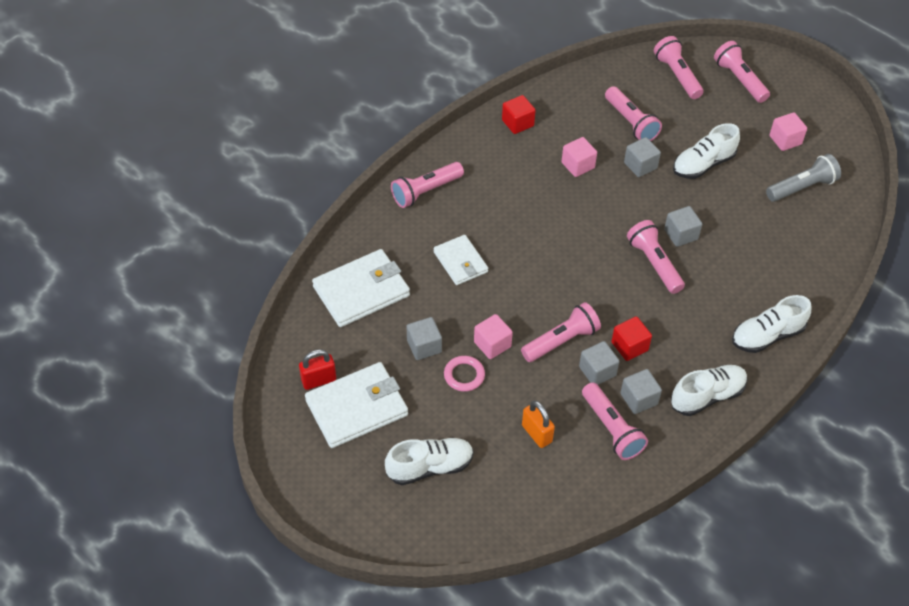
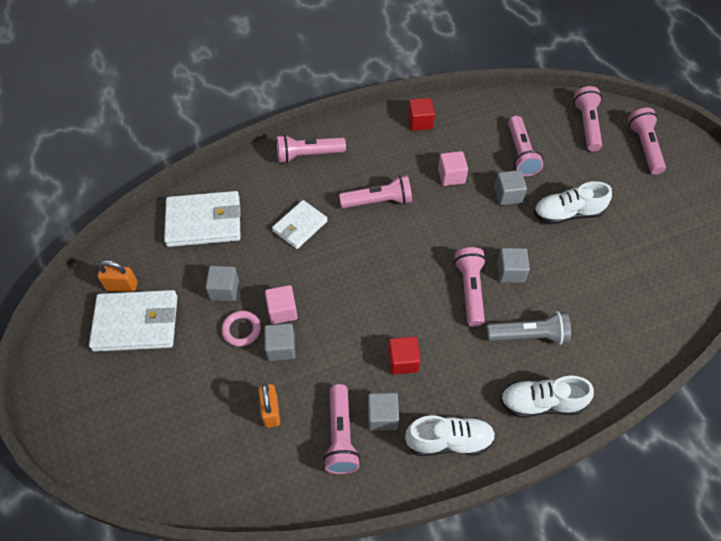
camera: 25 degrees right, 5 degrees up
red padlock [299,349,336,390] -> orange padlock [97,260,138,292]
white shoe [385,438,474,485] -> none
white wallet [434,235,488,285] -> white wallet turned 45 degrees clockwise [272,200,328,249]
pink flashlight [521,302,601,362] -> pink flashlight moved to [339,175,412,208]
grey cube [579,341,620,385] -> grey cube moved to [264,323,295,361]
grey flashlight [766,154,841,202] -> grey flashlight moved to [486,311,571,345]
pink cube [769,112,807,151] -> none

